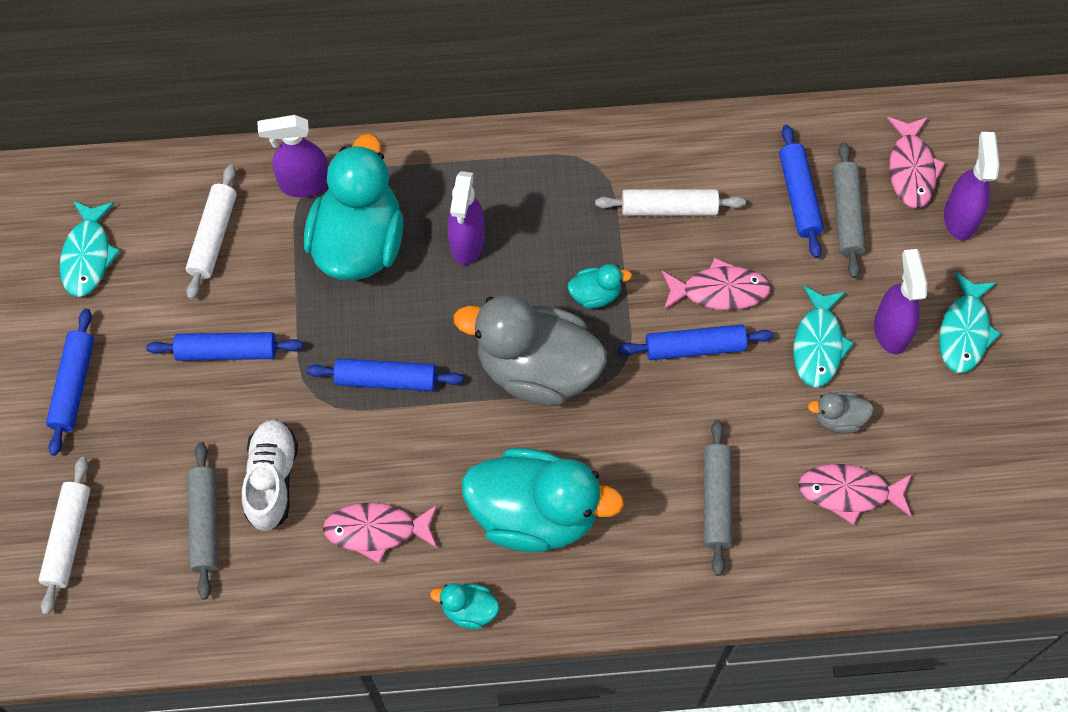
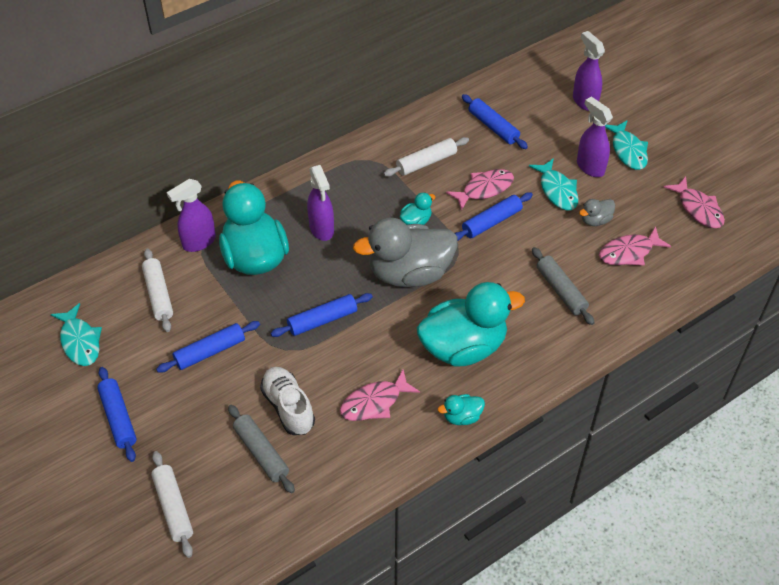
camera: 30 degrees left, 15 degrees down
grey rolling pin [833,142,866,278] -> none
pink fish [887,117,945,208] -> pink fish moved to [664,177,725,228]

